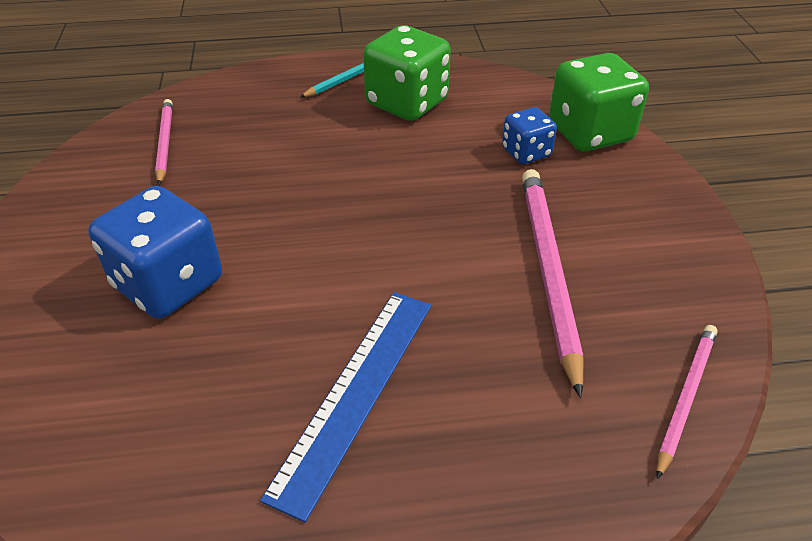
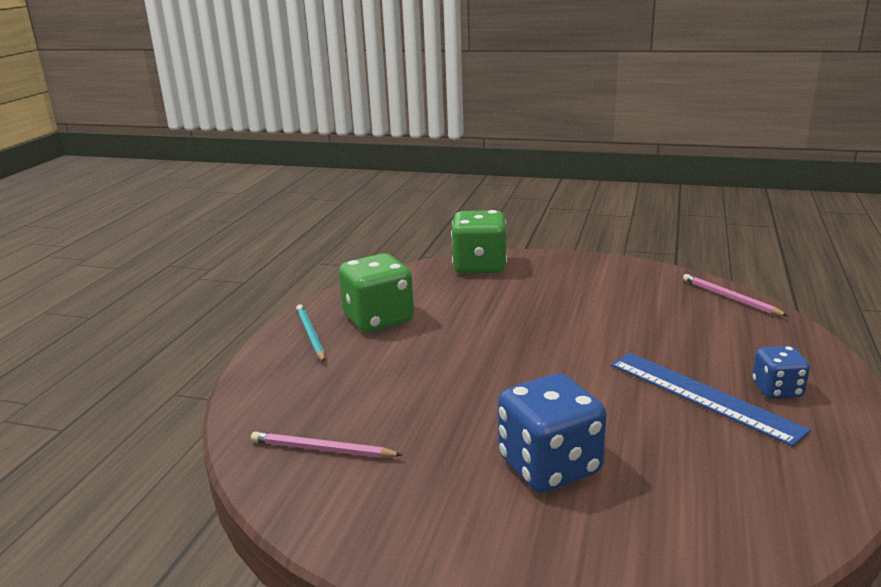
camera: 65 degrees left, 20 degrees down
blue dice [502,107,557,164] -> blue dice moved to [752,346,810,399]
pink pencil [522,169,583,398] -> none

